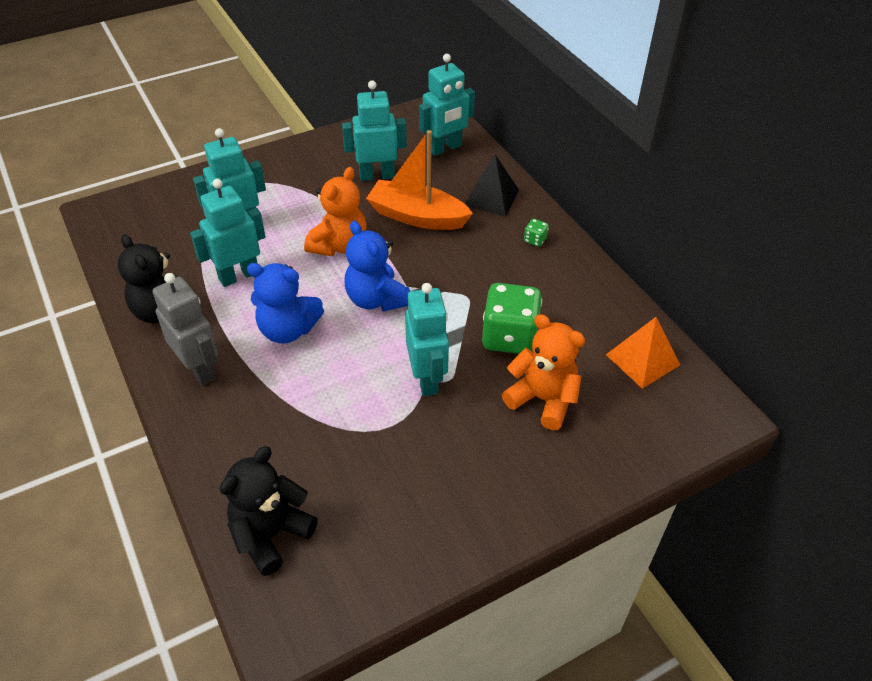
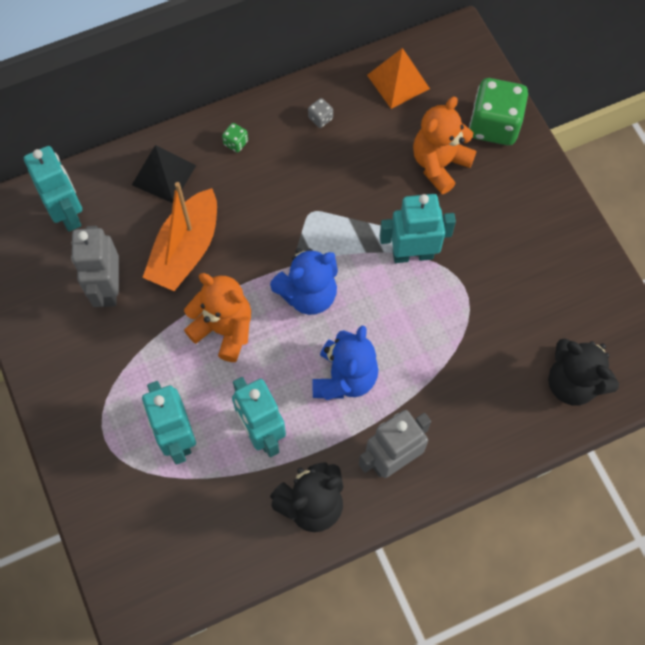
camera: 85 degrees left, 20 degrees up
turquoise robot [342,80,407,181] -> grey robot [71,226,119,307]
green dice [482,283,542,354] -> green dice moved to [469,78,528,145]
none -> grey dice [308,98,333,128]

